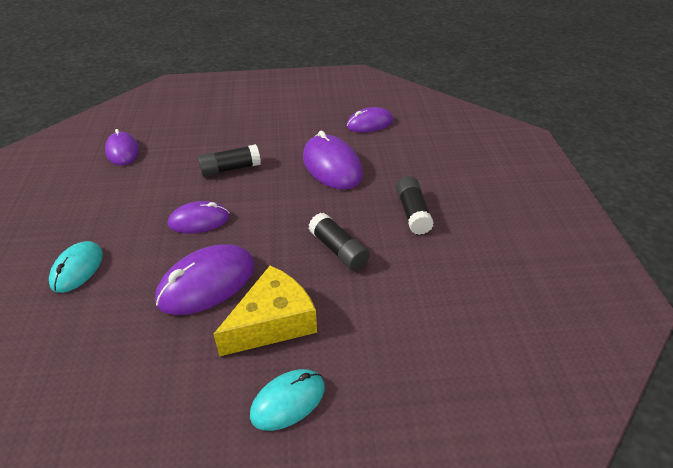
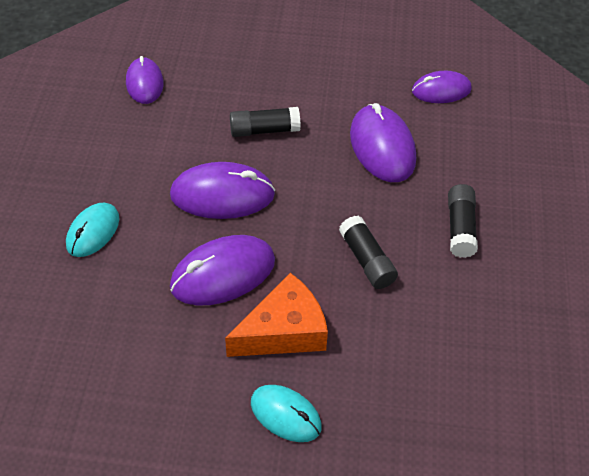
camera: 10 degrees right, 10 degrees up
purple mouse [168,201,230,233] -> purple mouse [170,162,275,219], size x1.55
yellow cheese [214,266,317,357] -> orange cheese [225,273,328,357]
turquoise mouse [250,369,325,431] -> turquoise mouse turned 60 degrees clockwise [251,385,322,442]

